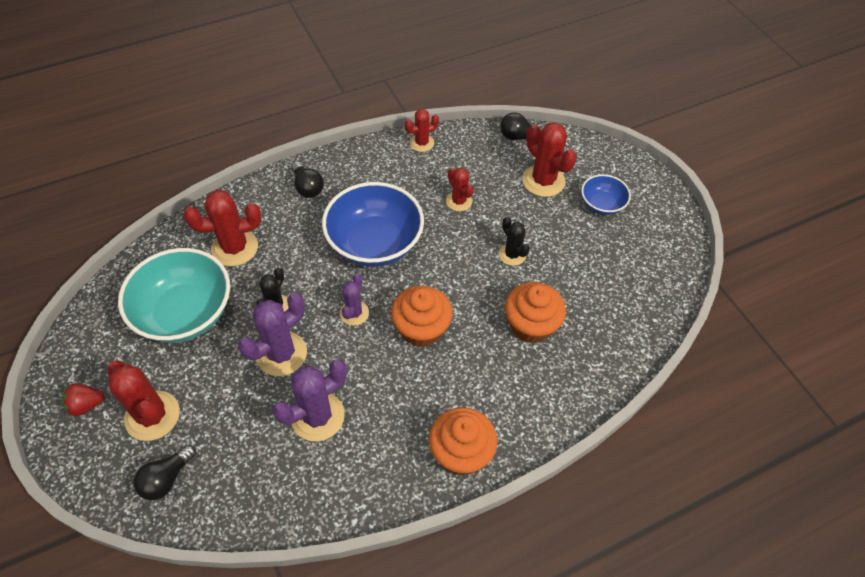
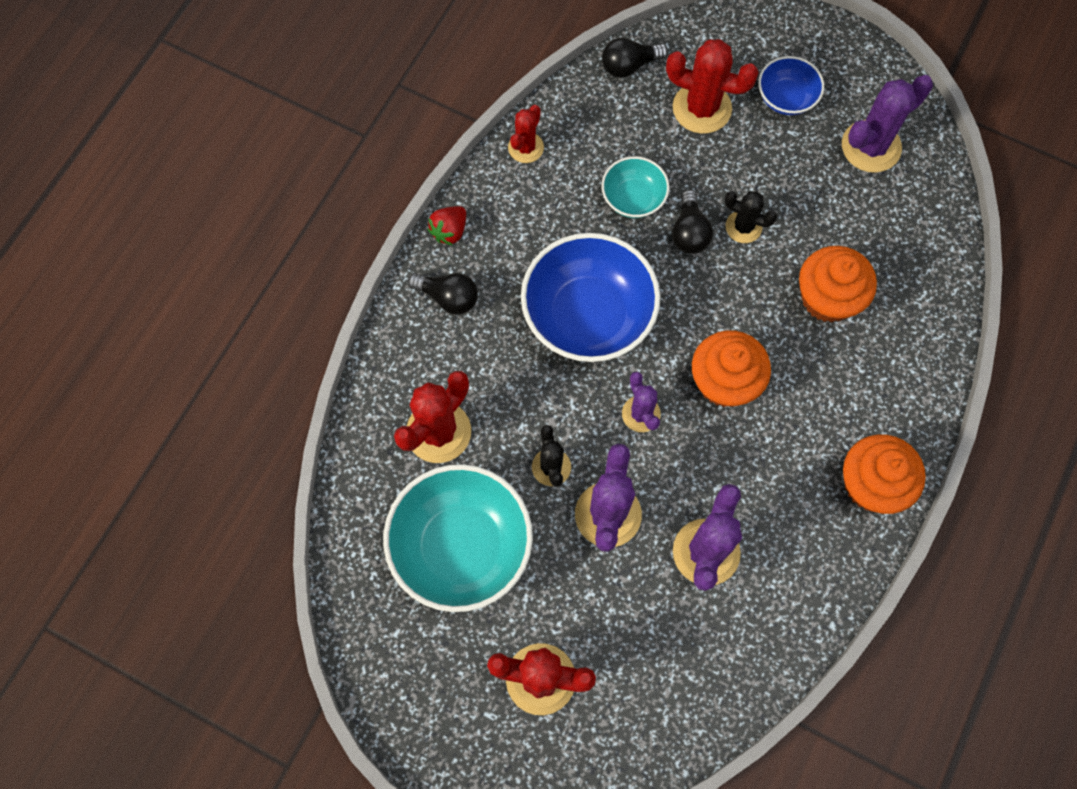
camera: 35 degrees left, 15 degrees up
red strawberry [62,384,105,417] -> red strawberry moved to [428,206,466,246]
black light bulb [134,445,196,501] -> black light bulb moved to [672,190,713,254]
red cactus [446,168,474,212] -> turquoise bowl [602,156,670,218]
none -> purple cactus [842,75,933,173]

